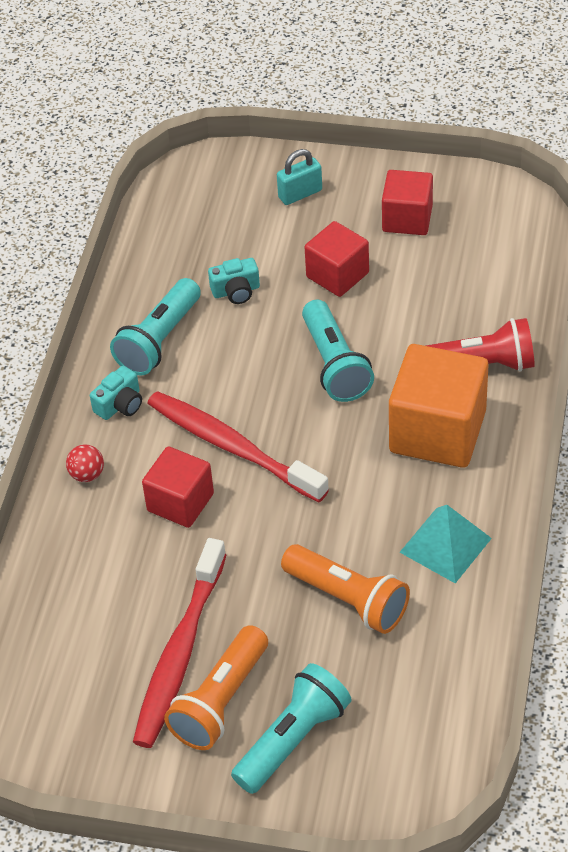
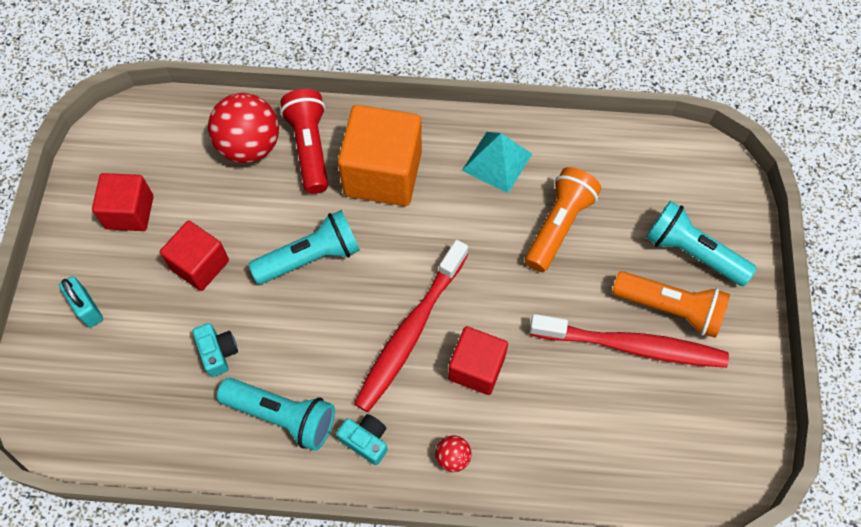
camera: 100 degrees left, 15 degrees up
none -> red ball [208,93,279,163]

